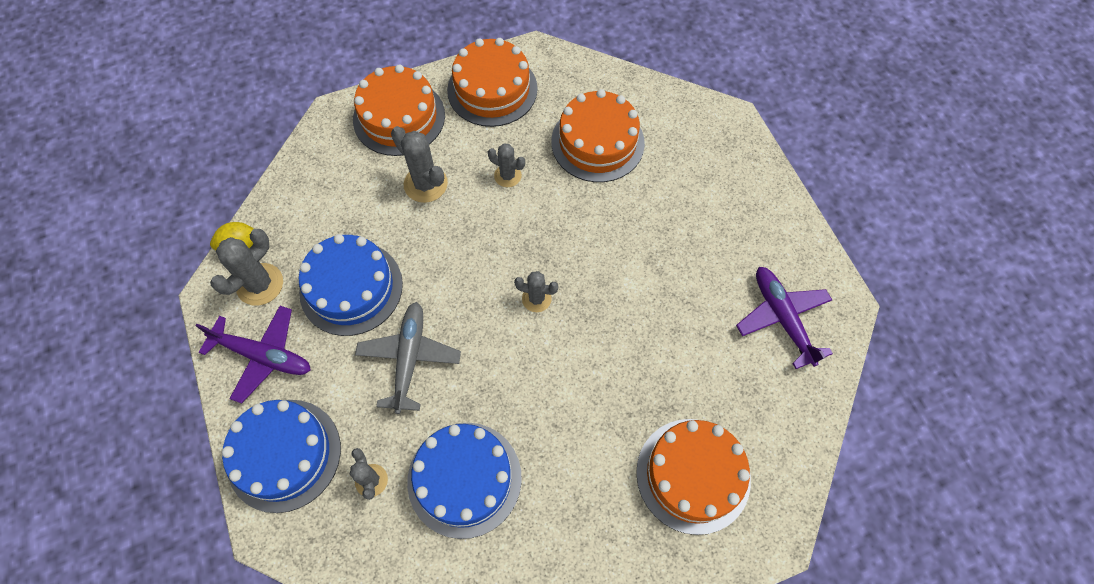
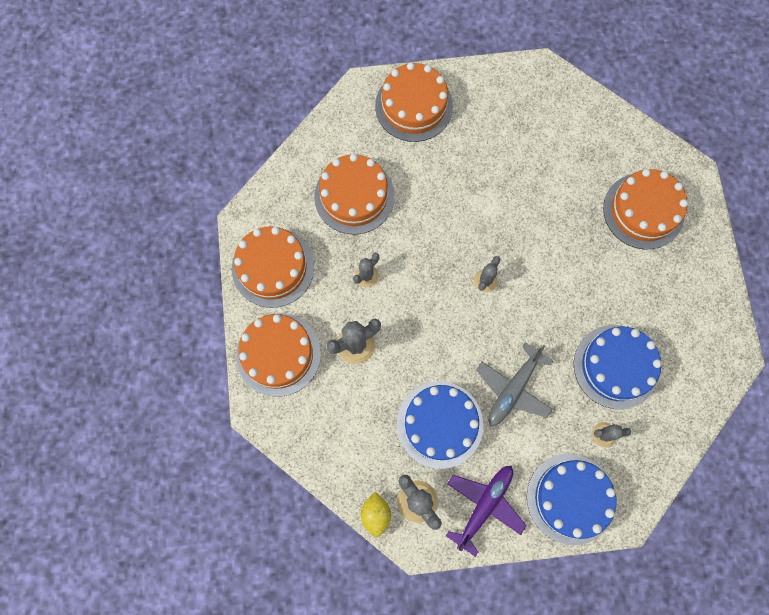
camera: 75 degrees left, 10 degrees up
grey plane [355,302,461,414] -> grey plane turned 75 degrees counterclockwise [476,342,553,426]
purple plane [736,267,833,369] -> none
none -> orange cake [375,62,453,142]

